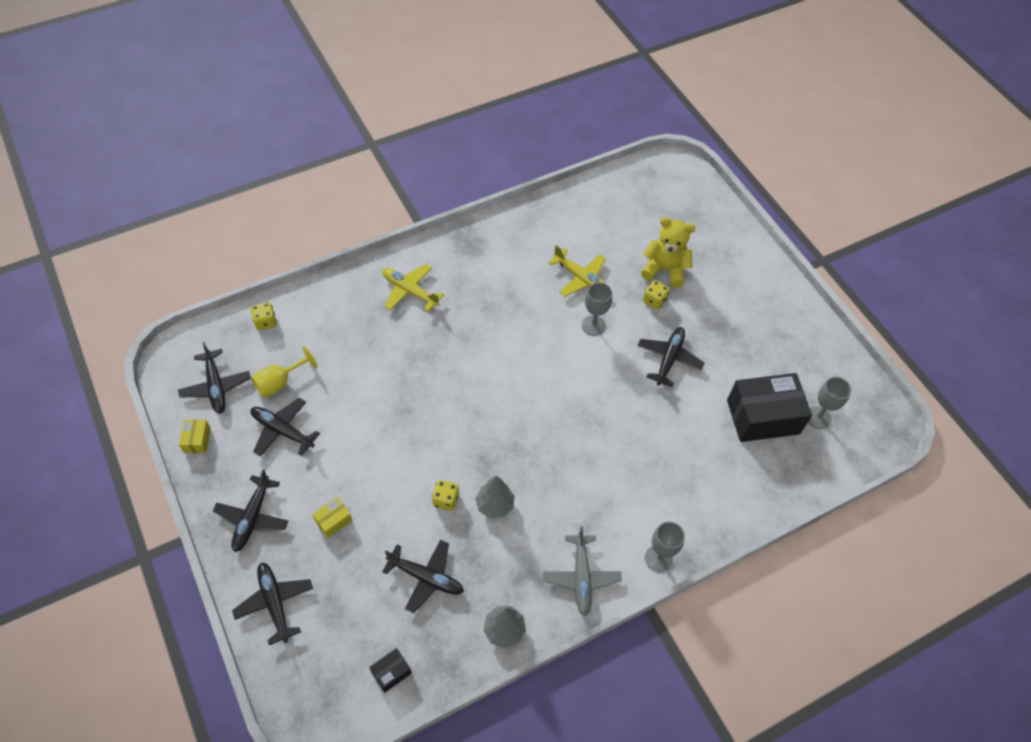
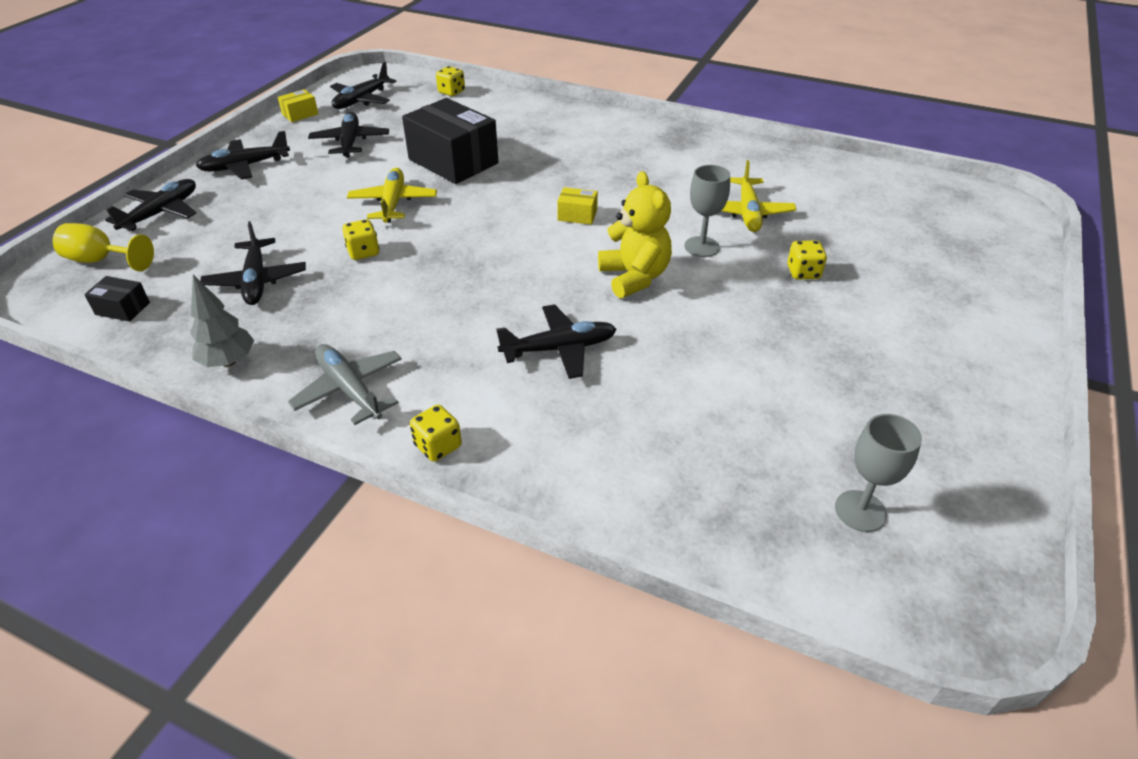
camera: 55 degrees right, 15 degrees down
yellow goblet [251,346,318,398] -> yellow goblet moved to [53,223,154,271]
yellow box [312,497,352,538] -> yellow box moved to [557,187,598,225]
yellow plane [382,264,444,312] -> yellow plane moved to [347,168,437,223]
grey tree [475,476,515,518] -> none
grey plane [543,527,622,616] -> grey plane turned 90 degrees clockwise [288,344,402,425]
black plane [638,327,704,387] -> black plane moved to [496,304,616,379]
yellow teddy bear [641,217,695,288] -> yellow teddy bear moved to [598,171,672,298]
grey goblet [645,521,685,573] -> yellow dice [410,405,462,462]
black box [727,373,812,442] -> black box moved to [402,98,498,184]

